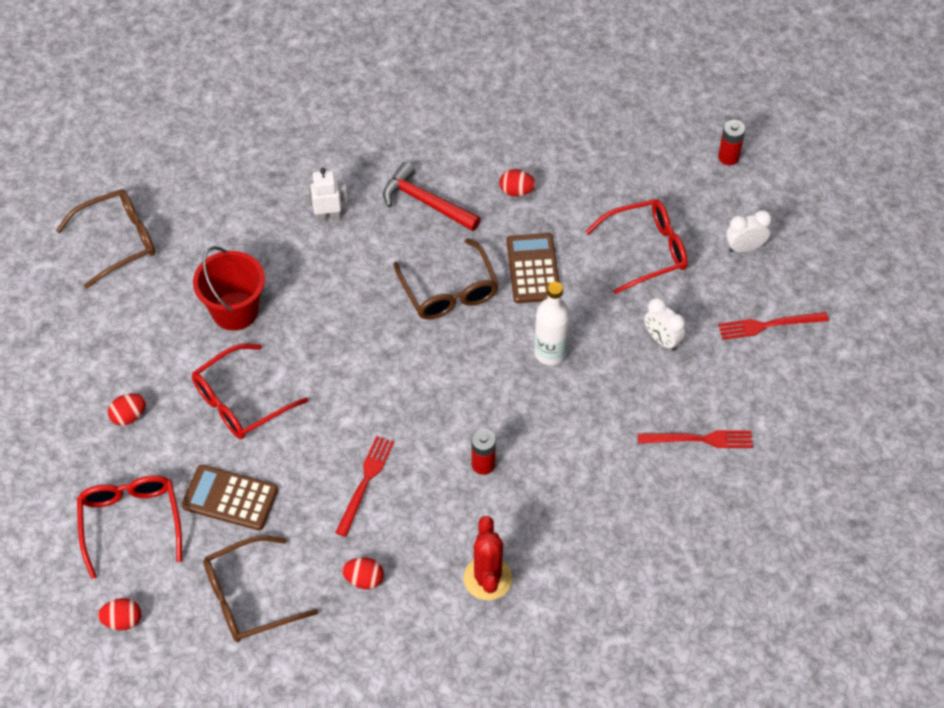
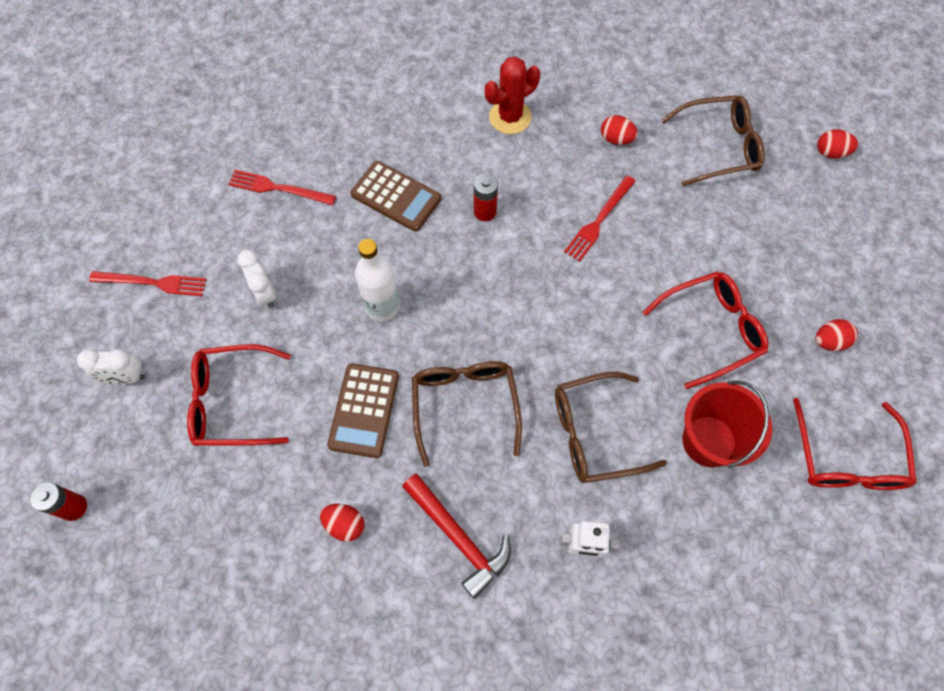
camera: 165 degrees left, 10 degrees up
brown glasses [56,189,155,289] -> brown glasses moved to [555,372,667,483]
red glasses [77,475,182,579] -> red glasses moved to [793,398,917,490]
brown calculator [182,465,278,530] -> brown calculator moved to [351,161,441,232]
red cactus [464,516,512,600] -> red cactus turned 45 degrees clockwise [485,56,540,134]

